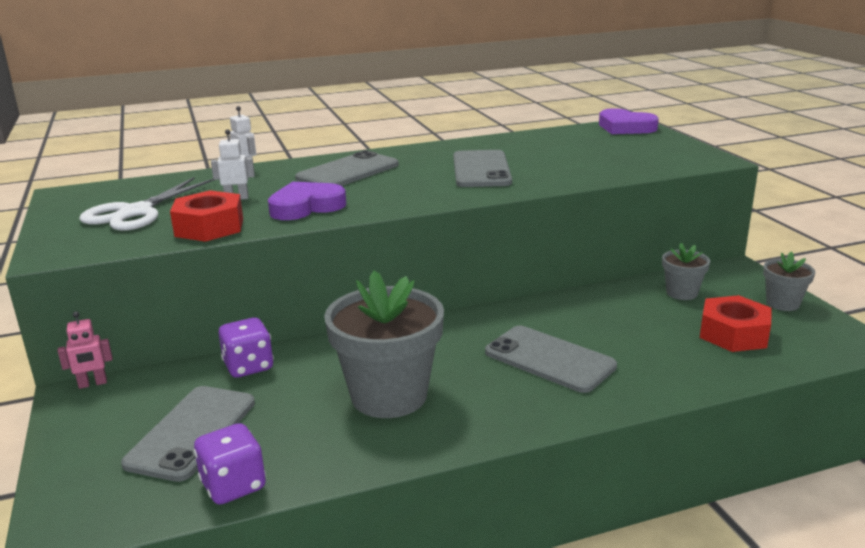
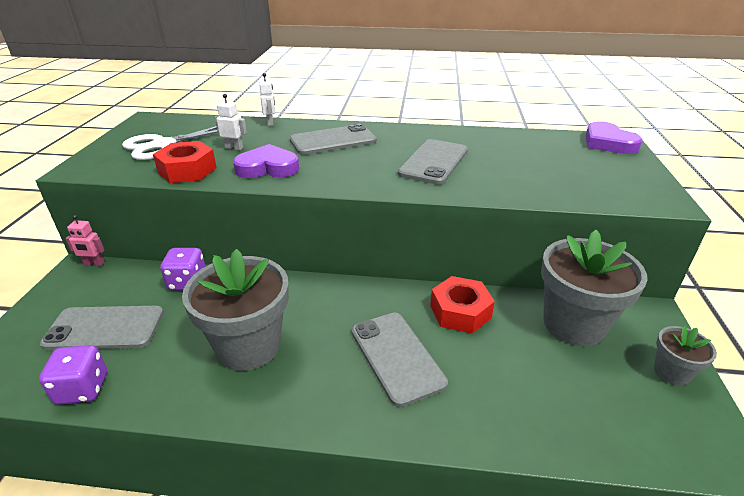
camera: 25 degrees right, 10 degrees up
grey phone [121,386,255,482] -> grey phone turned 45 degrees clockwise [40,306,164,350]
grey flower pot [662,243,710,300] -> grey flower pot [541,230,648,346], size x2.03
red nut [700,295,772,352] -> red nut moved to [430,276,495,334]

